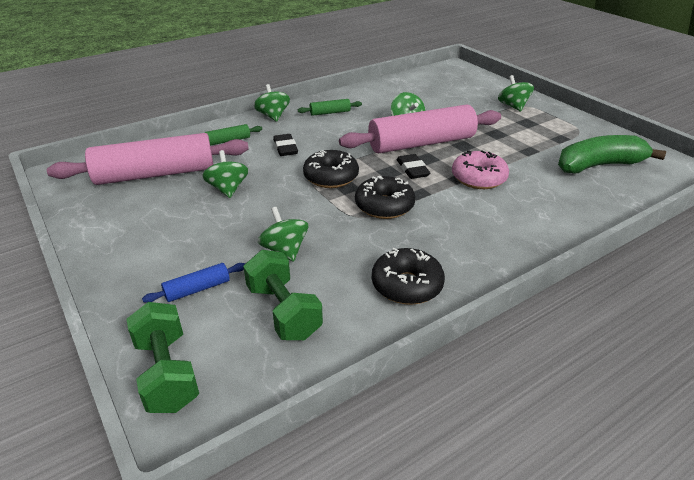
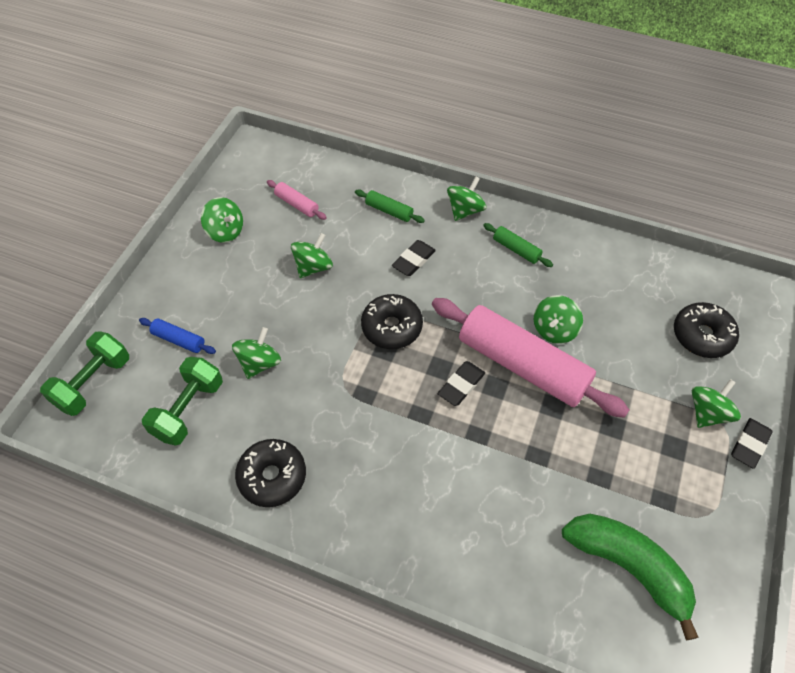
camera: 55 degrees right, 20 degrees up
pink rolling pin [47,133,249,185] -> pink rolling pin [267,180,327,220], size x0.42
black donut [355,176,415,219] -> black donut moved to [674,302,739,358]
pink donut [452,150,509,189] -> none
none -> green spinning top [201,197,243,243]
none -> black eraser [731,418,773,469]

